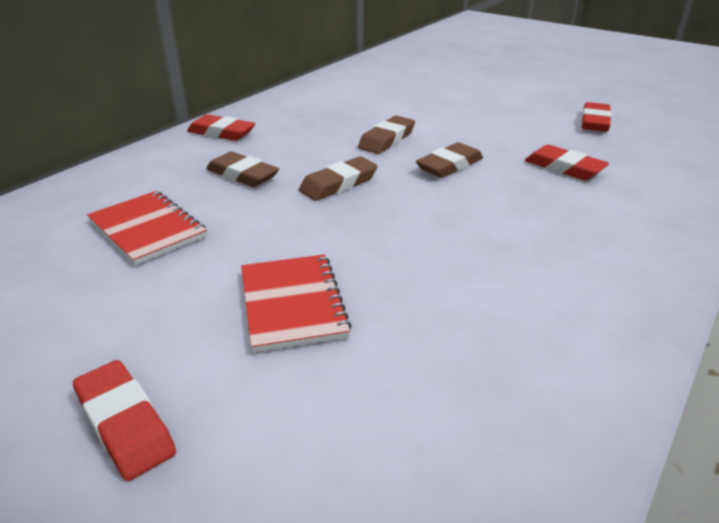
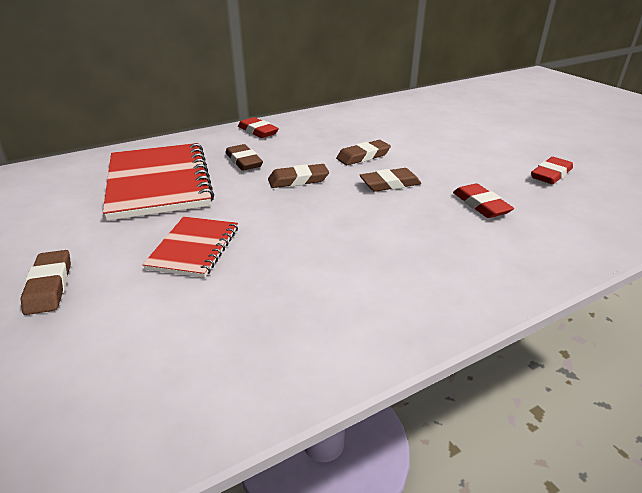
camera: 25 degrees right, 0 degrees up
red eraser [73,360,176,481] -> brown eraser [21,250,71,315]
red notebook [87,191,207,265] -> red notebook [103,143,214,221], size x1.85

